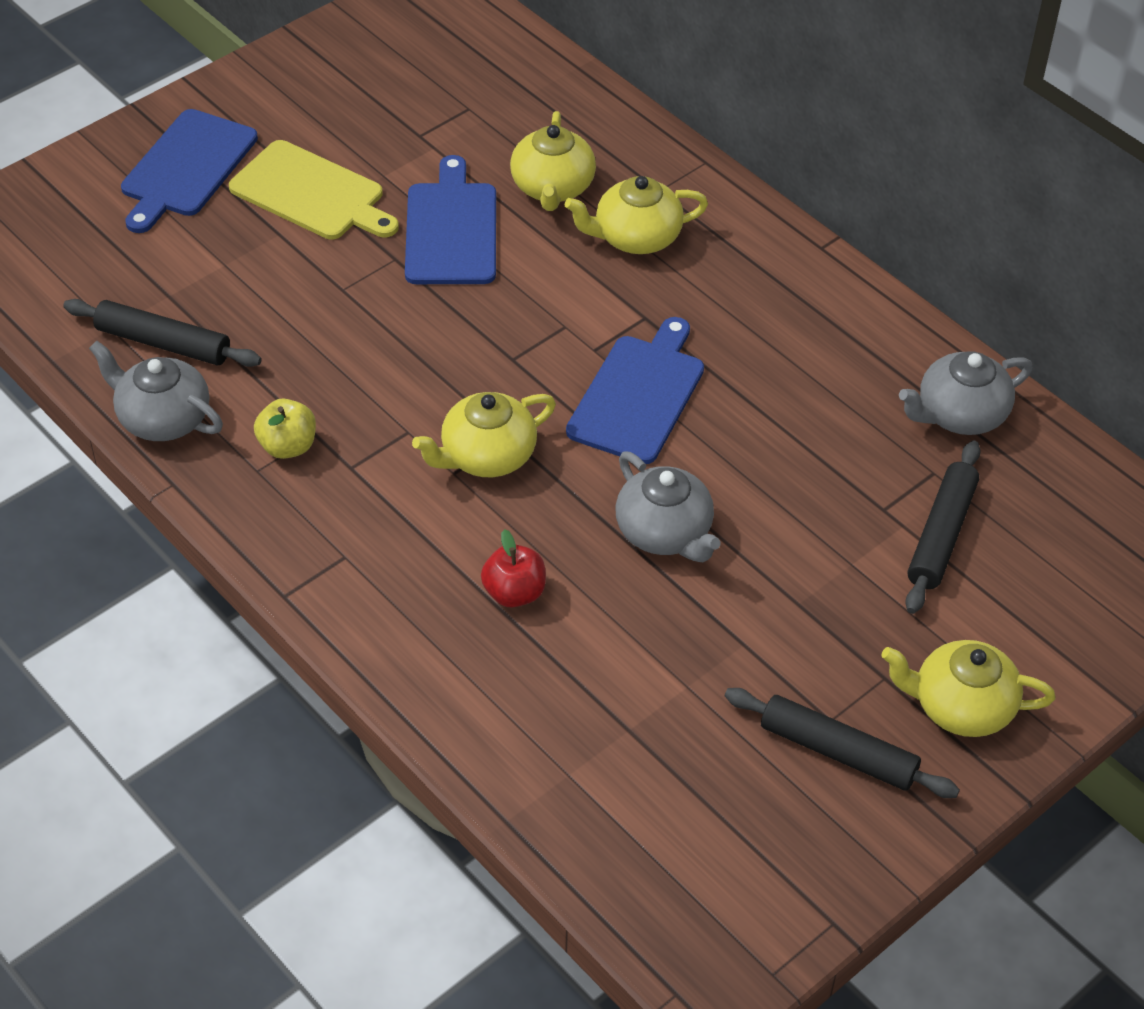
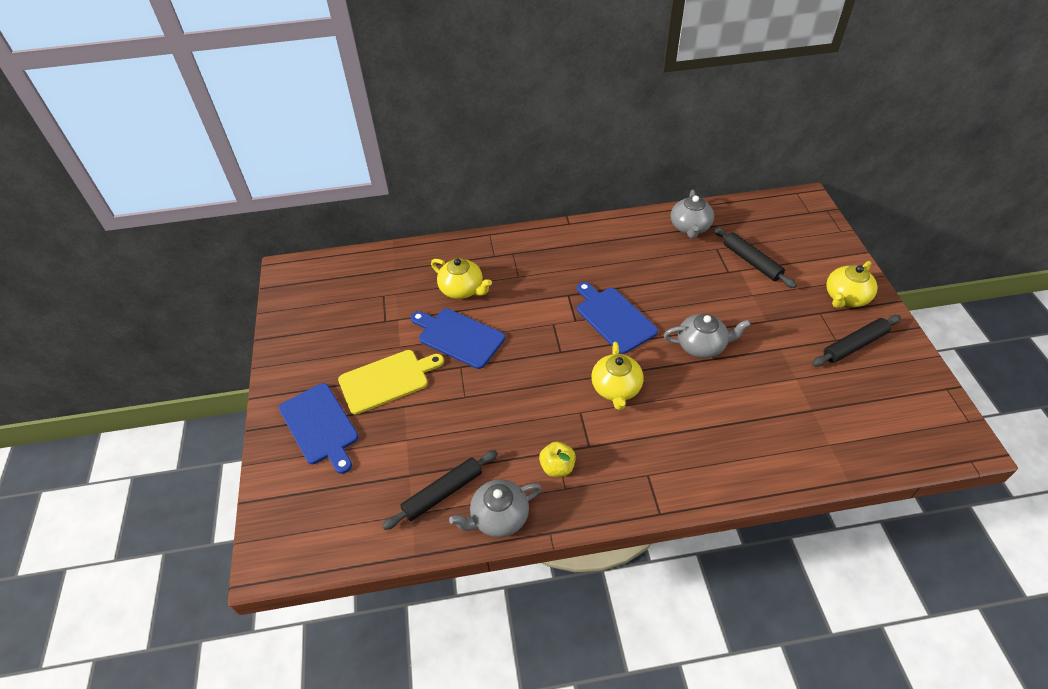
camera: 55 degrees left, 0 degrees up
red apple [481,529,546,608] -> none
yellow teapot [565,176,708,254] -> none

